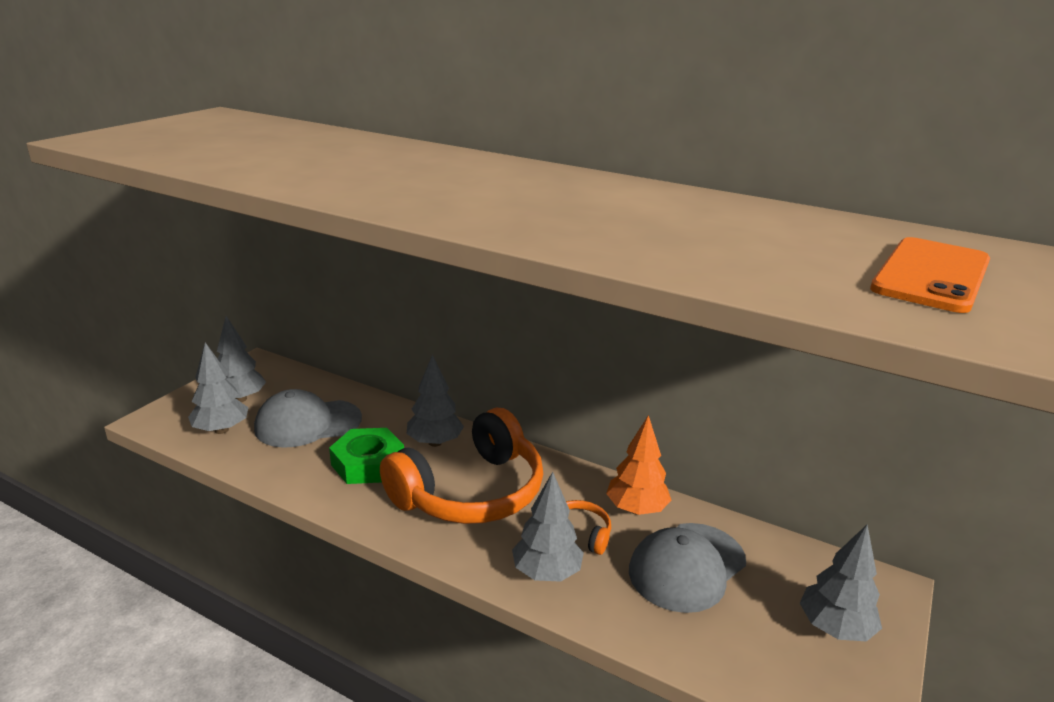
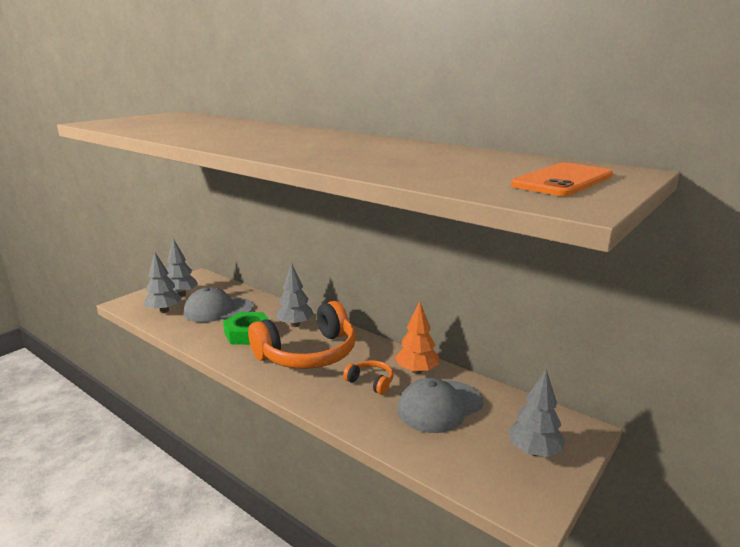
camera: 10 degrees right, 5 degrees down
grey tree [512,472,584,582] -> none

